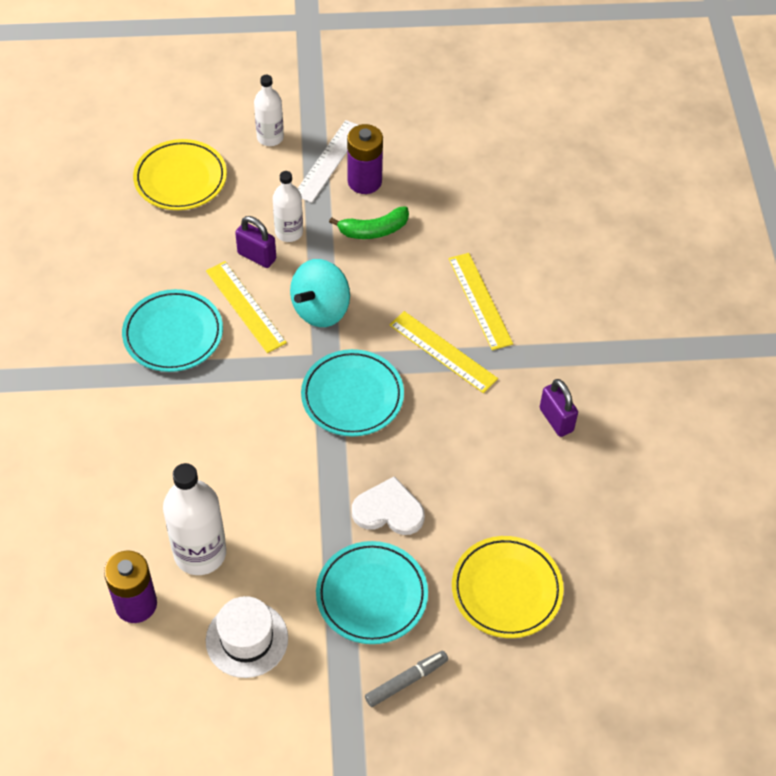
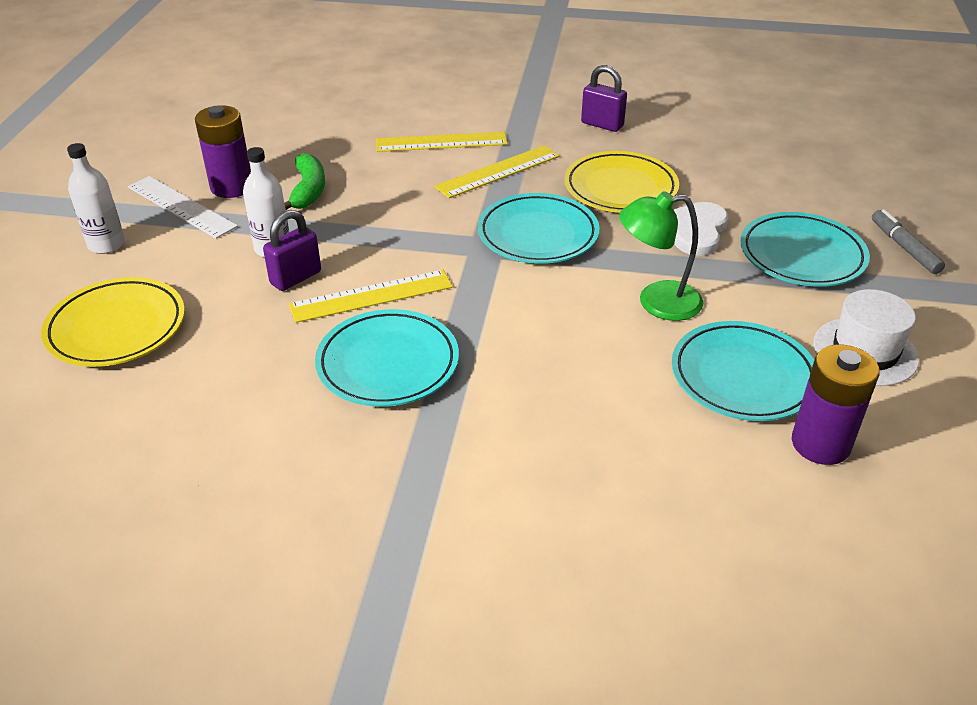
camera: 75 degrees left, 15 degrees down
white bottle [163,463,226,575] -> turquoise plate [672,321,814,421]
turquoise spinning top [290,259,350,327] -> none
yellow plate [452,536,564,638] -> yellow plate moved to [564,151,679,213]
purple padlock [540,379,578,437] -> purple padlock turned 45 degrees clockwise [581,65,627,132]
none -> green lamp [619,191,703,321]

